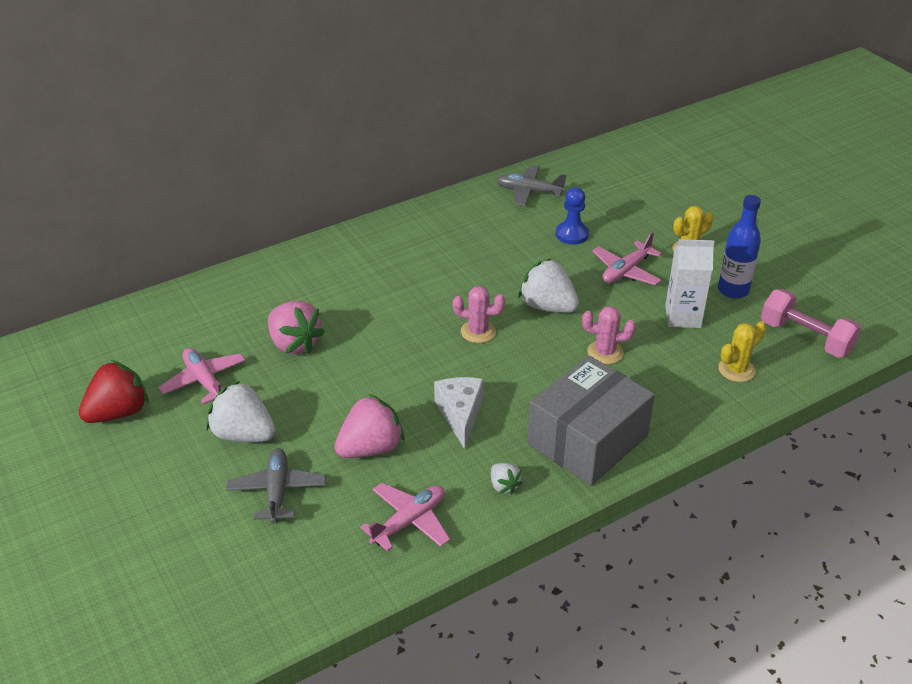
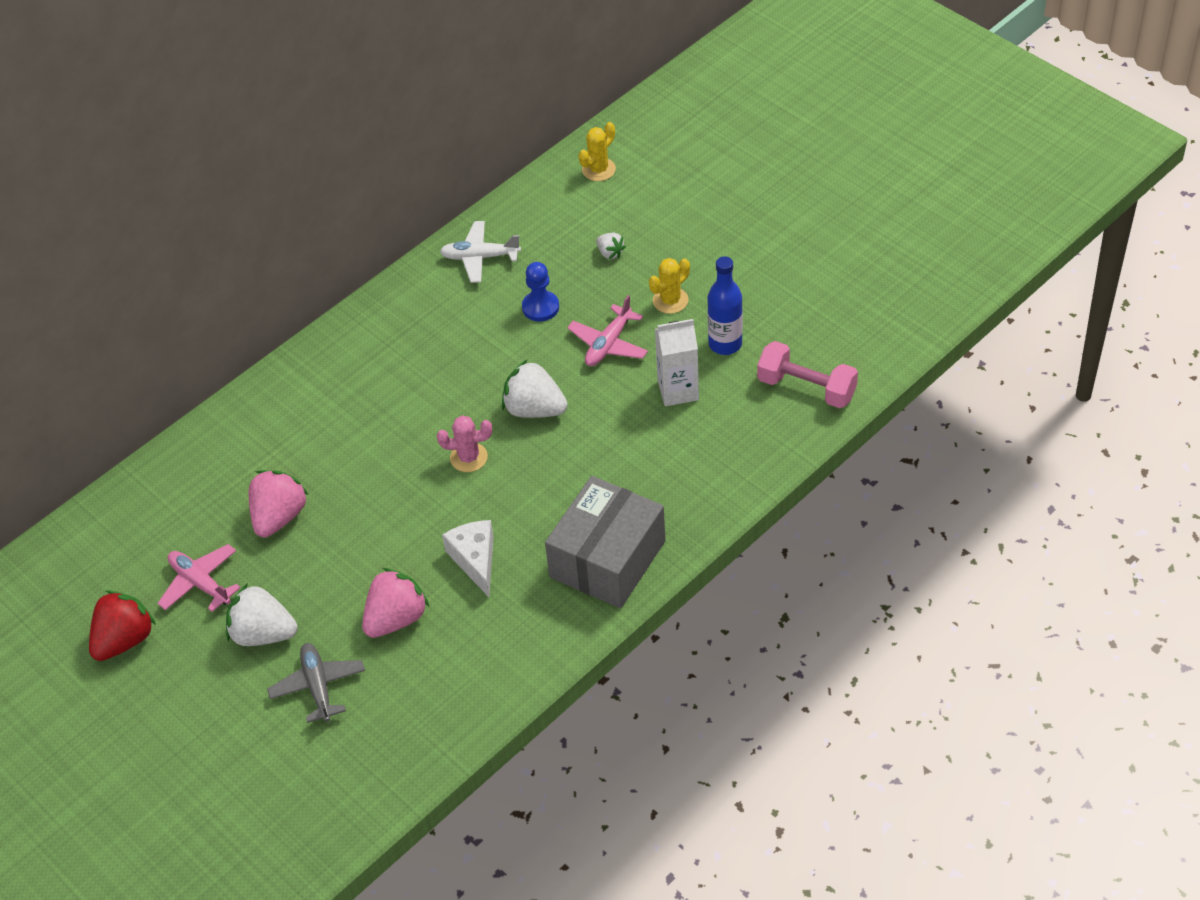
camera: 10 degrees left, 10 degrees up
pink strawberry [268,301,325,354] -> pink strawberry turned 105 degrees counterclockwise [249,470,309,537]
pink plane [360,483,450,552] -> none
white strawberry [491,463,523,495] -> white strawberry moved to [596,233,626,259]
grey plane [496,165,566,206] -> white plane [440,221,521,283]
pink cactus [582,306,636,364] -> none
yellow cactus [718,321,766,382] -> yellow cactus moved to [578,122,616,181]

